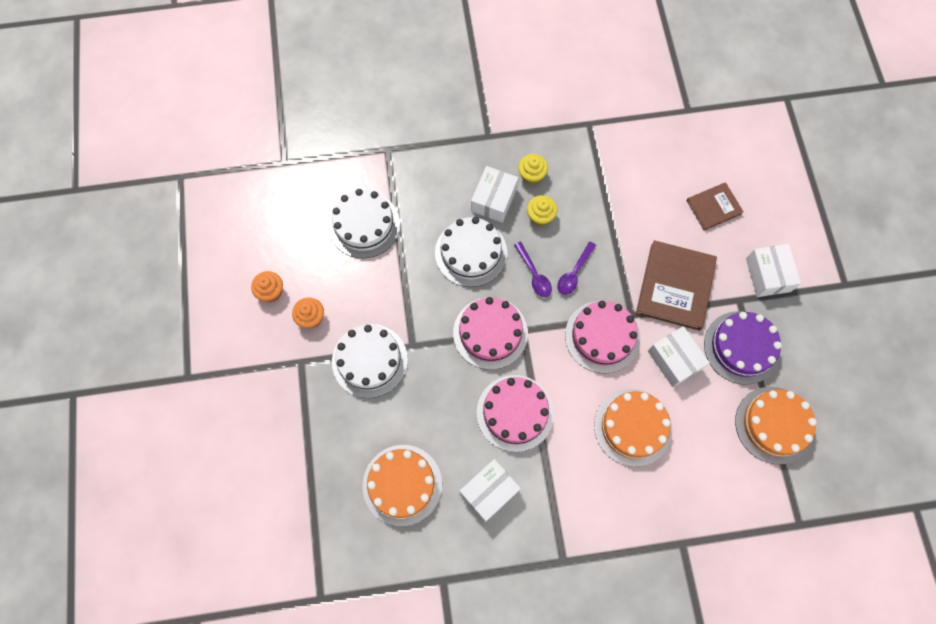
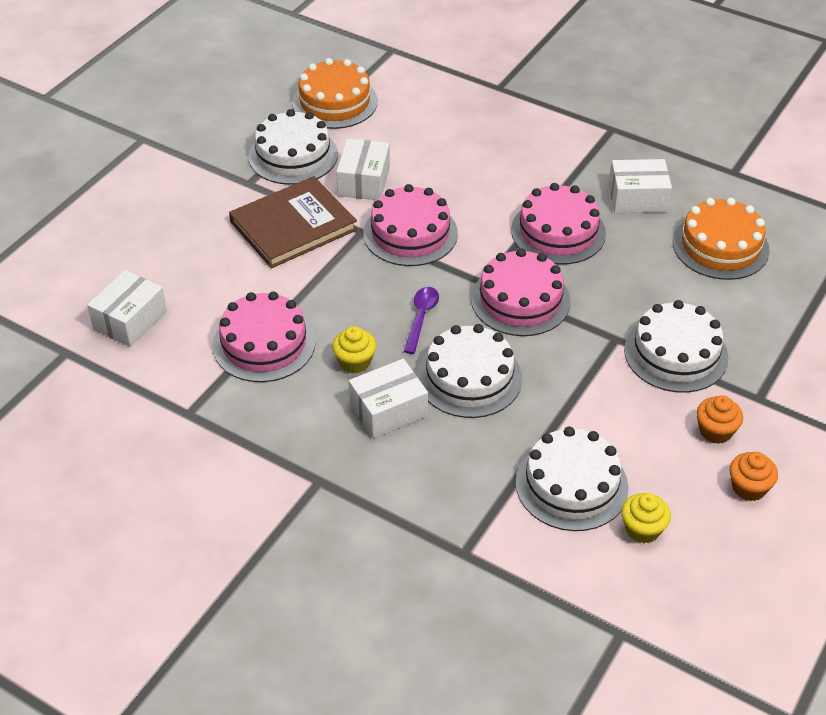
camera: 140 degrees left, 25 degrees down
yellow cupcake [518,154,548,185] -> yellow cupcake moved to [621,493,671,543]
purple spoon [557,242,596,295] -> none
orange cake [594,389,672,467] -> none
brown book [687,182,744,230] -> none
purple cake [704,311,782,385] -> white cake [249,109,338,185]
white box [746,244,801,297] -> white box moved to [87,270,167,347]
none -> pink cake [213,291,316,382]

